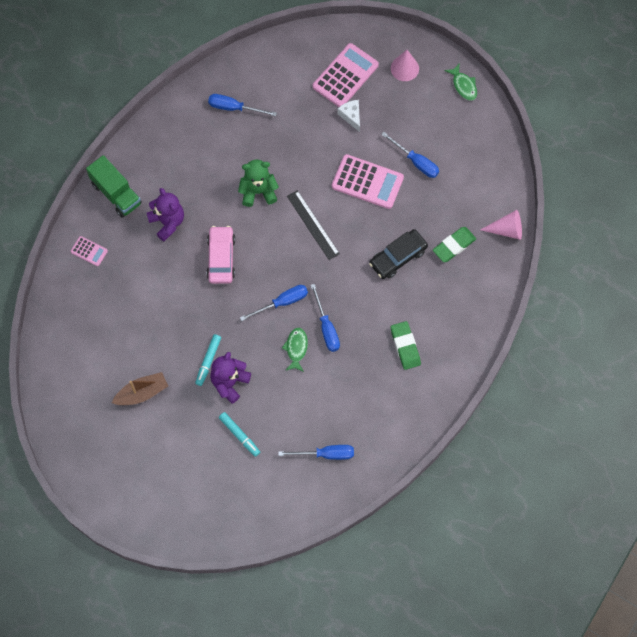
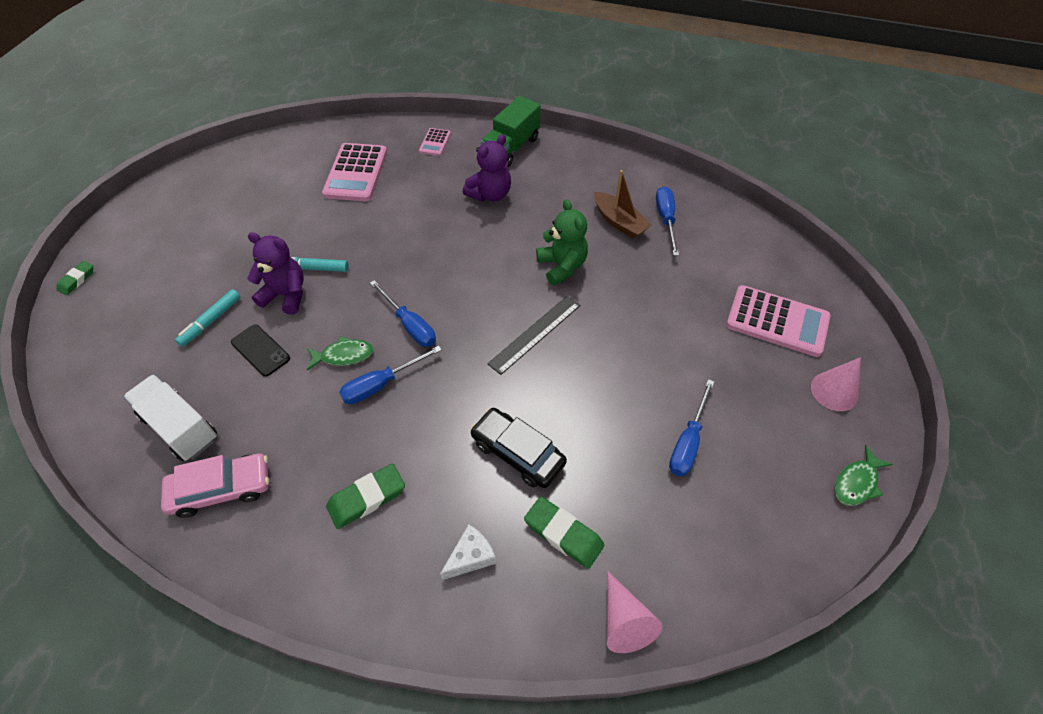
camera: 75 degrees right, 15 degrees down
brown boat [112,372,168,405] -> brown boat moved to [594,170,652,239]
pink car [206,226,235,284] -> pink car moved to [161,453,269,518]
blue screwdriver [278,445,354,460] -> white truck [123,374,217,461]
pink calculator [332,154,404,209] -> pink calculator moved to [322,143,387,201]
white cheese [338,100,360,132] -> white cheese moved to [440,524,496,580]
none -> green eraser [57,261,93,295]
none -> black phone [231,324,290,377]

